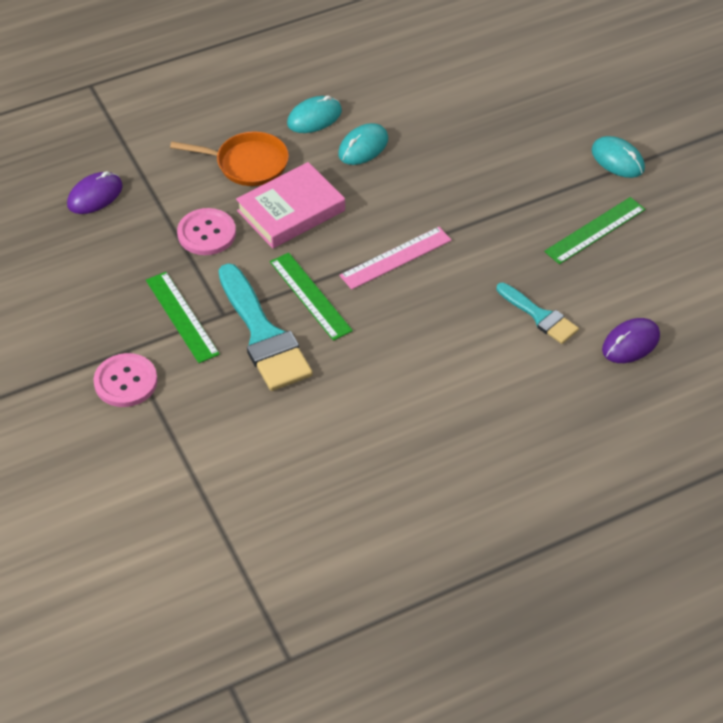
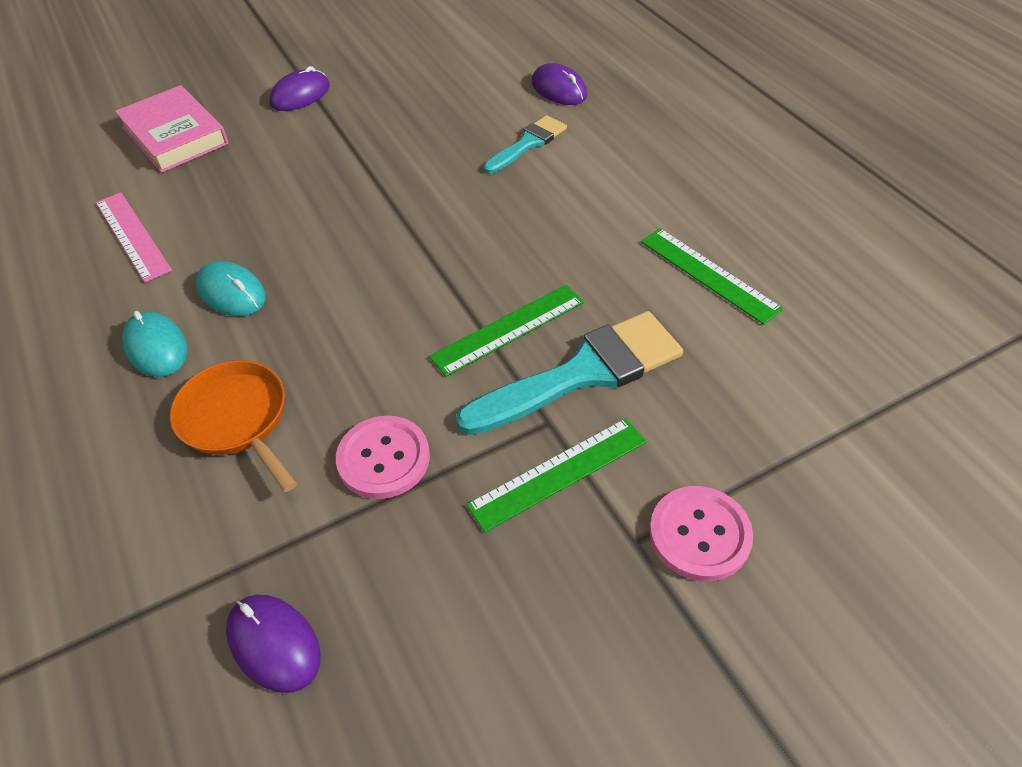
camera: 90 degrees left, 0 degrees up
orange pan [170,131,289,186] -> orange pan turned 45 degrees counterclockwise [170,360,297,492]
pink book [236,162,345,248] -> pink book moved to [115,85,229,173]
pink ruler [339,227,452,290] -> pink ruler moved to [96,192,172,282]
green ruler [544,197,645,264] -> green ruler moved to [641,228,783,325]
turquoise mouse [591,136,645,178] -> purple mouse [269,66,330,111]

